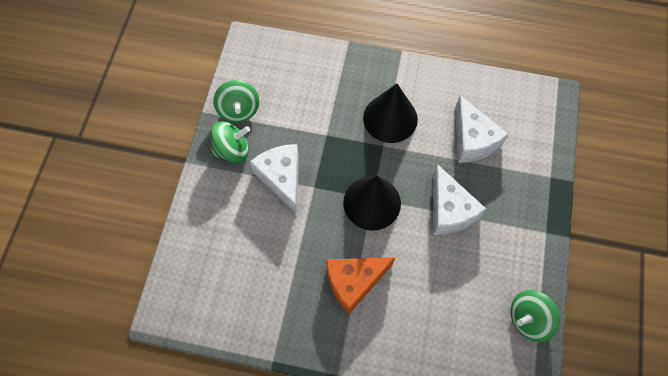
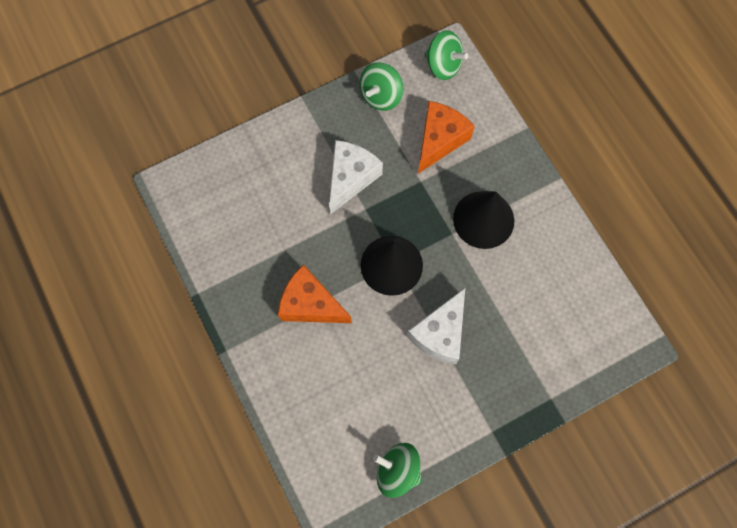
camera: 50 degrees right, 5 degrees up
green spinning top [211,121,250,163] -> green spinning top moved to [424,30,468,80]
white cheese [455,95,509,163] -> none
none -> orange cheese [418,101,475,174]

